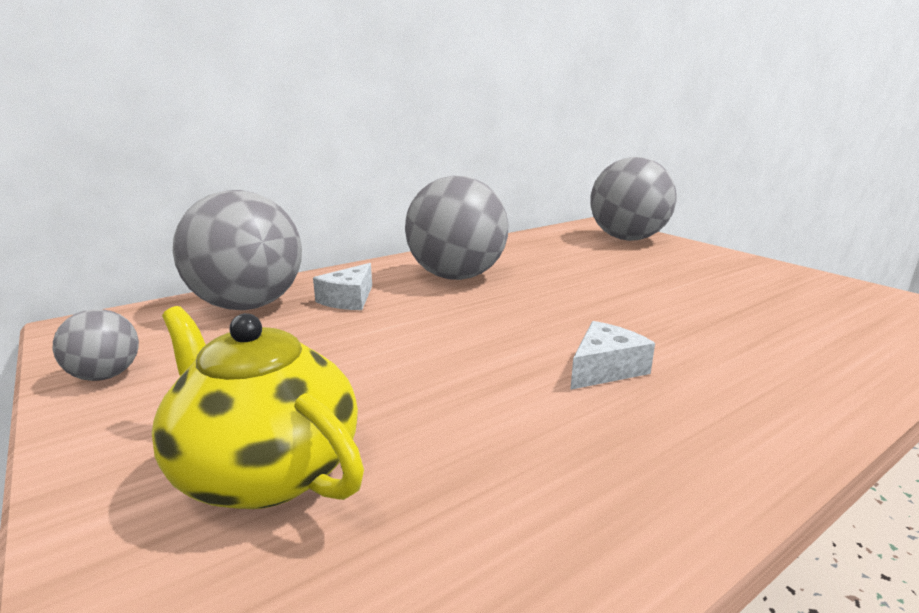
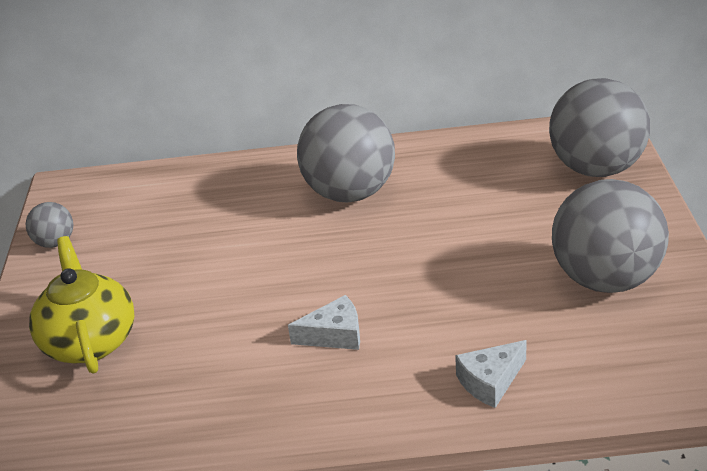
camera: 35 degrees right, 15 degrees up
grey ball [173,190,302,310] -> grey ball moved to [552,179,669,293]
white cheese [313,263,372,310] -> white cheese moved to [455,340,527,408]

